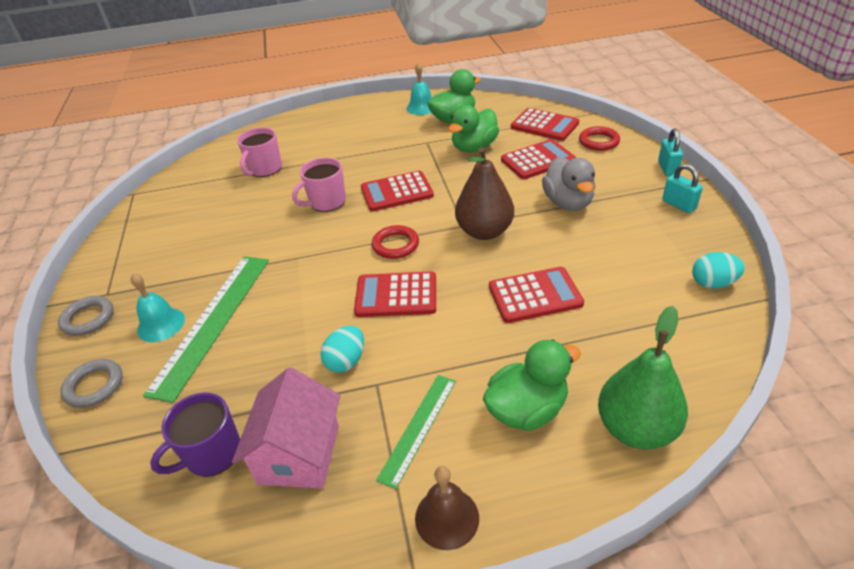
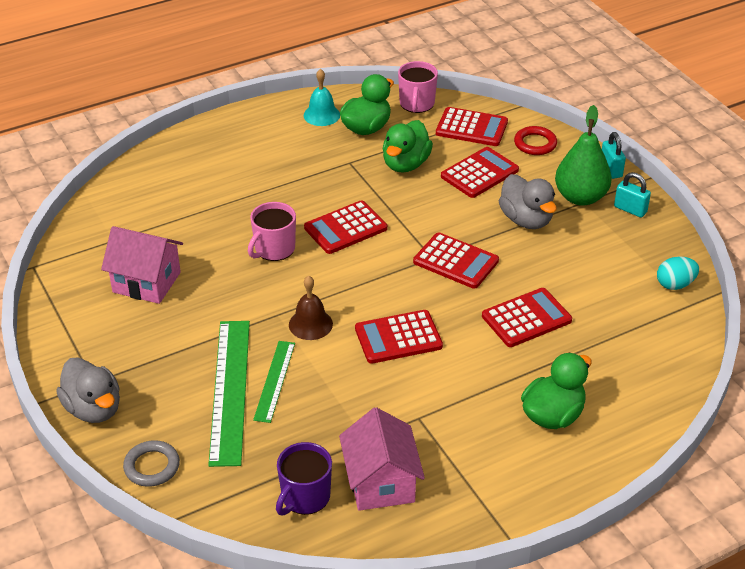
camera: 20 degrees left, 0 degrees up
grey ring [58,296,113,336] -> grey duck [56,358,120,423]
turquoise bell [131,273,185,342] -> none
pink mug [237,128,282,177] -> pink mug moved to [398,61,438,113]
turquoise egg [320,326,364,373] -> none
red ring [372,225,419,259] -> none
green ruler [376,375,456,489] -> green ruler moved to [253,341,295,423]
brown bell [415,466,479,550] -> brown bell moved to [289,276,333,340]
brown pear [455,147,514,240] -> red calculator [413,232,499,289]
green pear [598,306,688,449] -> green pear moved to [555,105,612,206]
none -> pink house [101,226,183,304]

